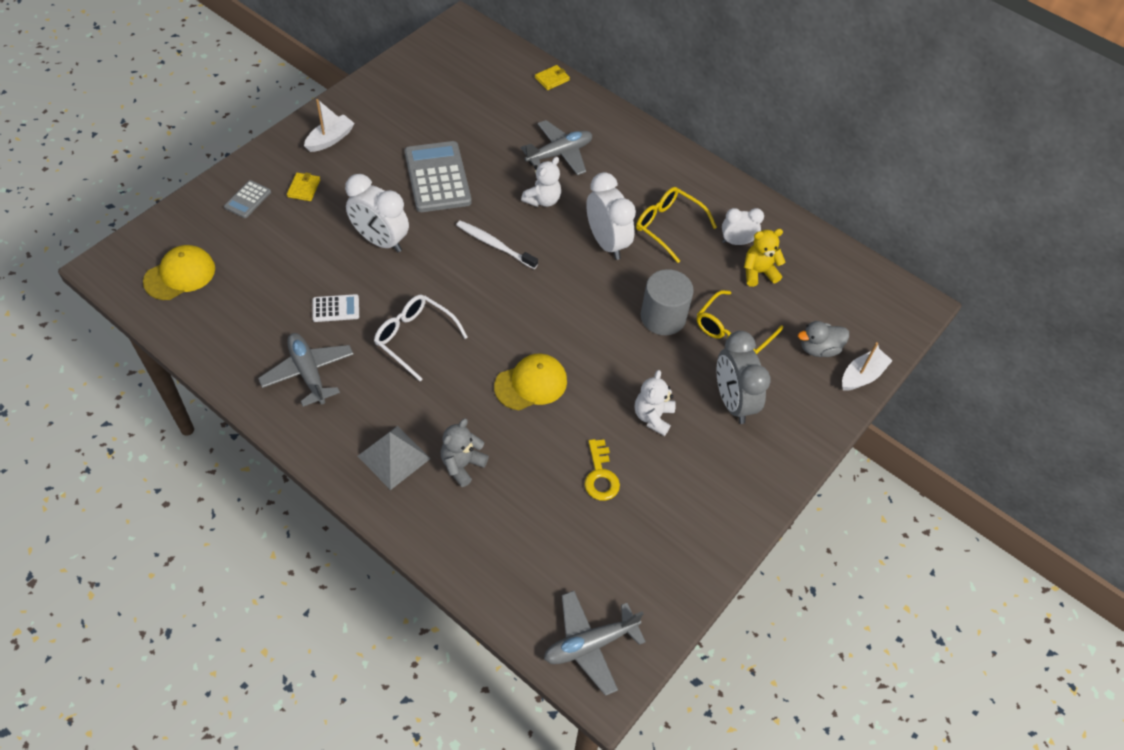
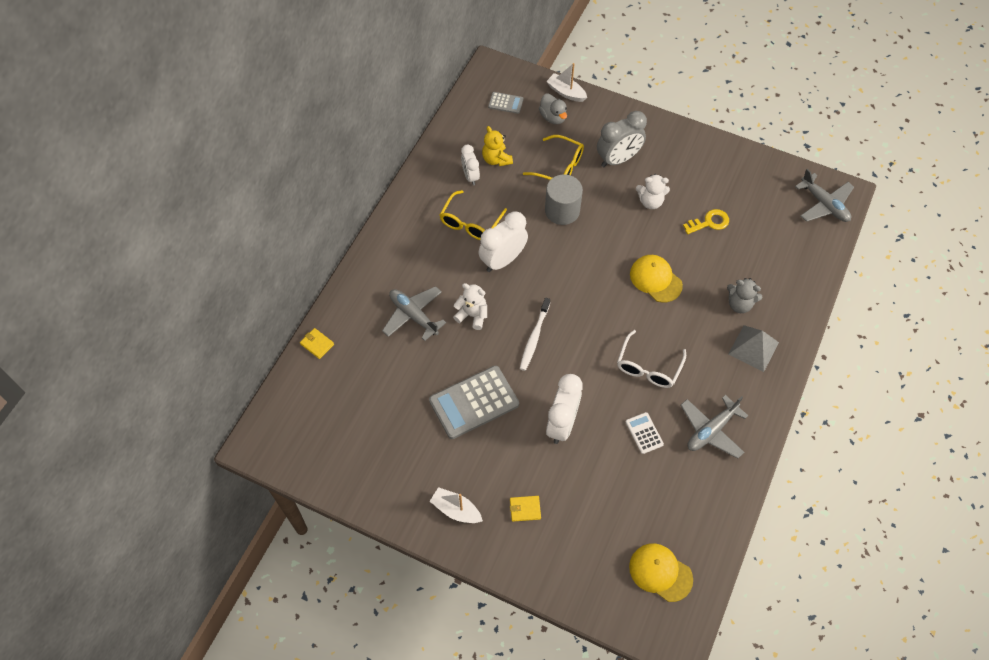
camera: 100 degrees left, 5 degrees up
grey calculator [224,180,271,218] -> grey calculator moved to [488,92,524,114]

